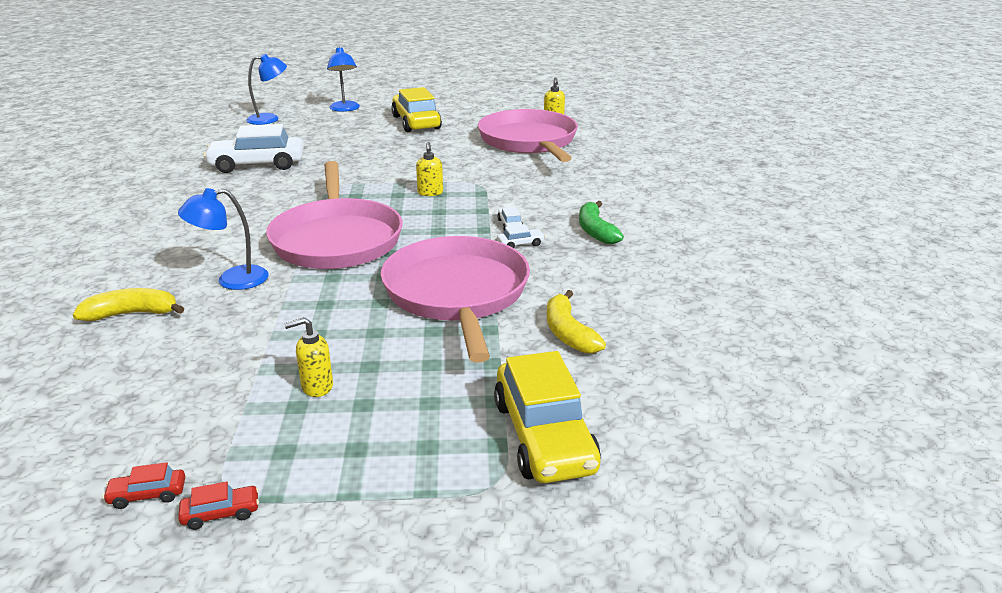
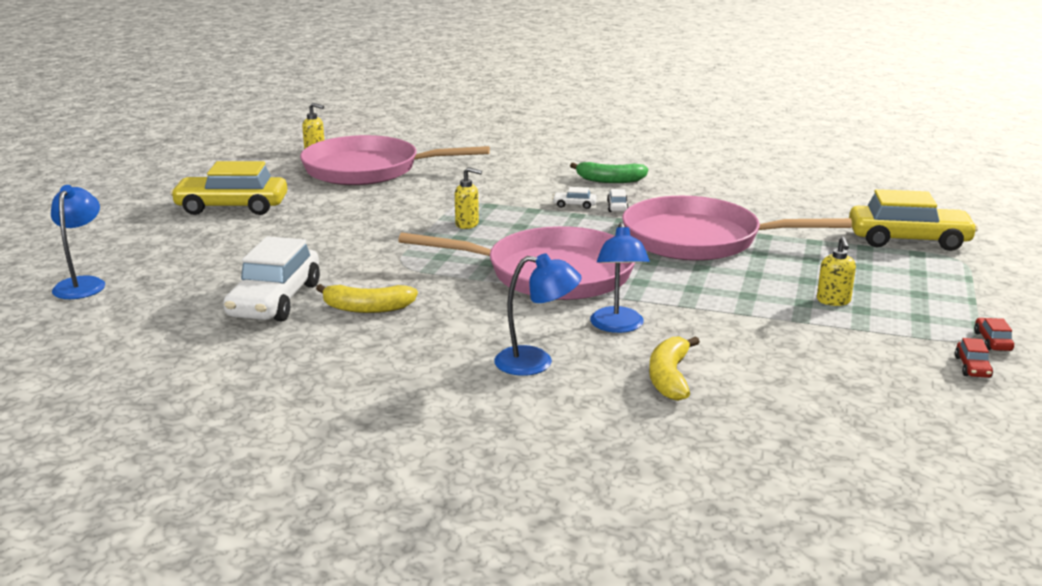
camera: 70 degrees left, 5 degrees down
blue lamp [327,46,360,112] -> blue lamp moved to [494,253,582,376]
yellow banana [547,290,606,353] -> yellow banana moved to [316,284,418,313]

